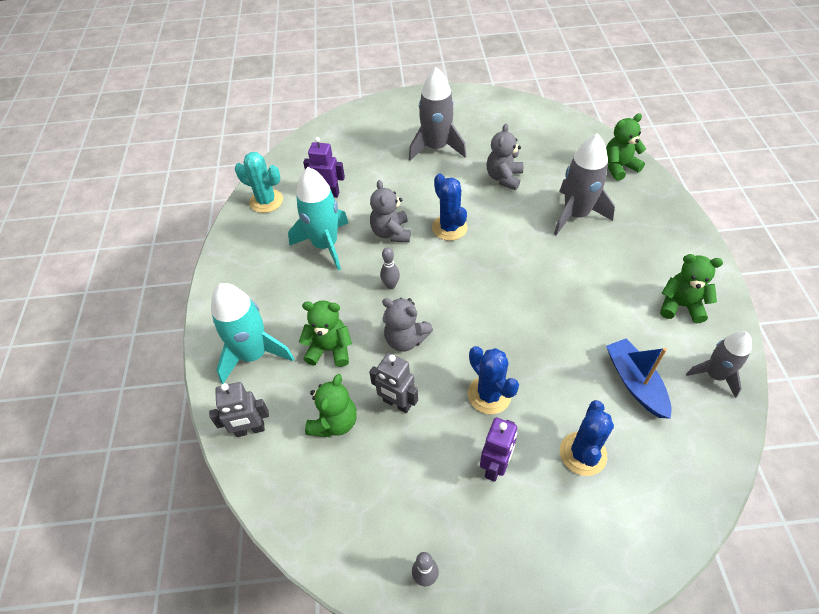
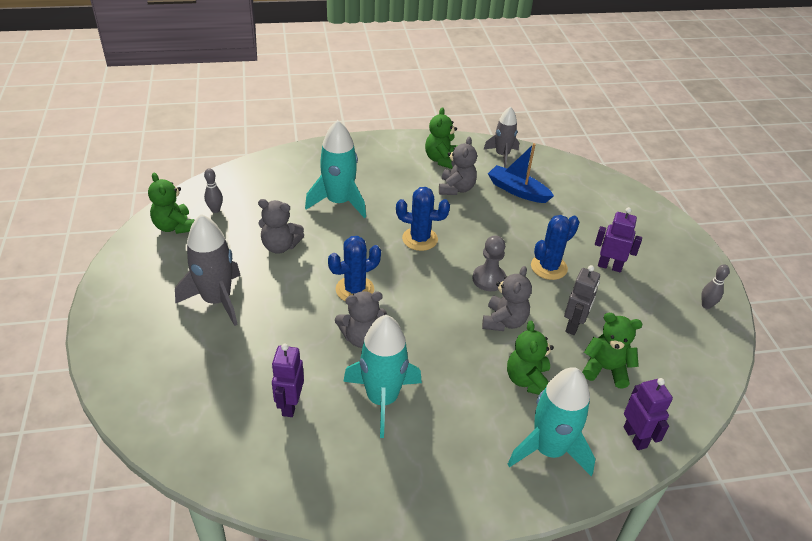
camera: 100 degrees left, 10 degrees down
grey robot [209,382,269,437] -> purple robot [624,378,673,450]
turquoise cactus [235,152,283,213] -> none
grey bowling pin [380,247,400,289] -> grey bowling pin moved to [204,168,223,213]
grey rocket [554,133,615,235] -> turquoise rocket [305,120,366,218]
blue cactus [560,400,614,476] -> blue cactus moved to [396,187,450,251]
green teddy bear [606,113,646,181] -> green teddy bear moved to [148,173,195,234]
blue boat [606,338,672,419] -> blue boat turned 60 degrees clockwise [488,143,554,203]
none -> grey teddy bear [439,137,477,195]
none -> grey pawn [473,235,506,291]

